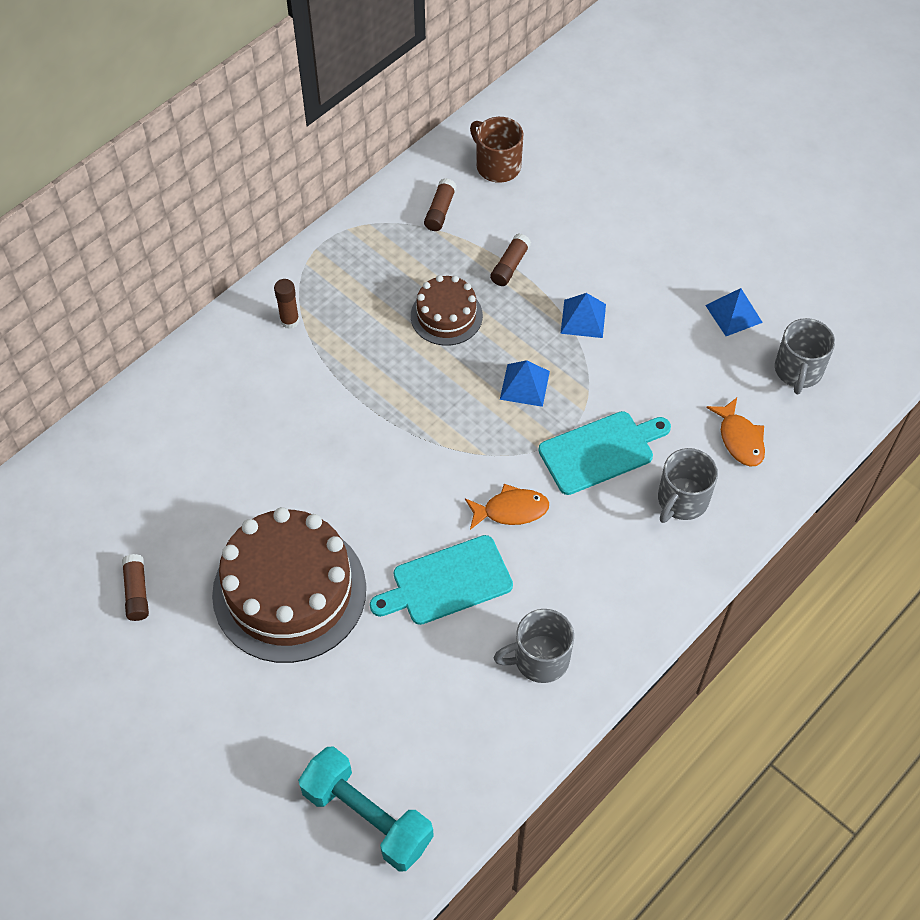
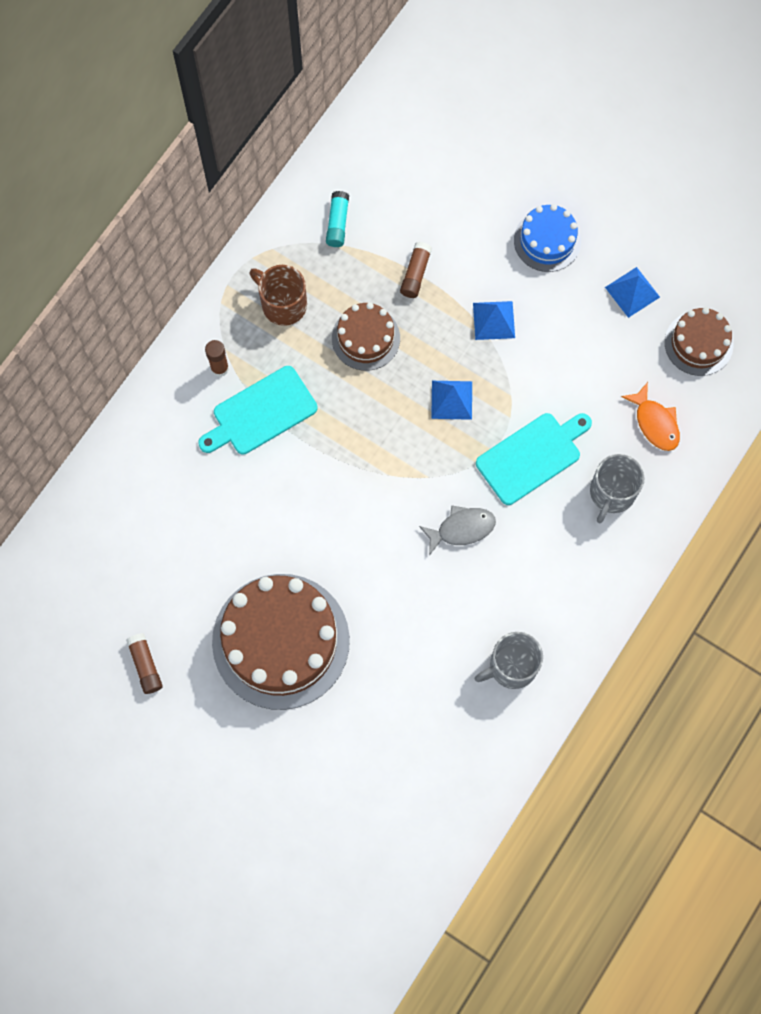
camera: 10 degrees left, 15 degrees up
turquoise dumbbell [298,746,434,871] -> none
turquoise cutting board [370,535,513,625] -> turquoise cutting board moved to [198,366,318,454]
brown glue stick [424,178,457,231] -> turquoise glue stick [326,191,349,247]
orange fish [465,484,549,530] -> grey fish [419,505,496,555]
brown mug [470,117,523,183] -> brown mug moved to [249,265,307,326]
grey mug [775,318,835,394] -> brown cake [665,307,734,376]
none -> blue cake [514,204,581,272]

